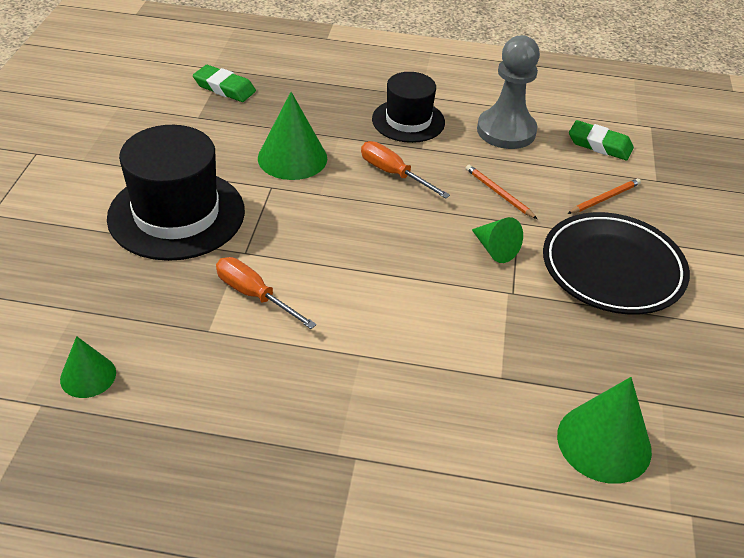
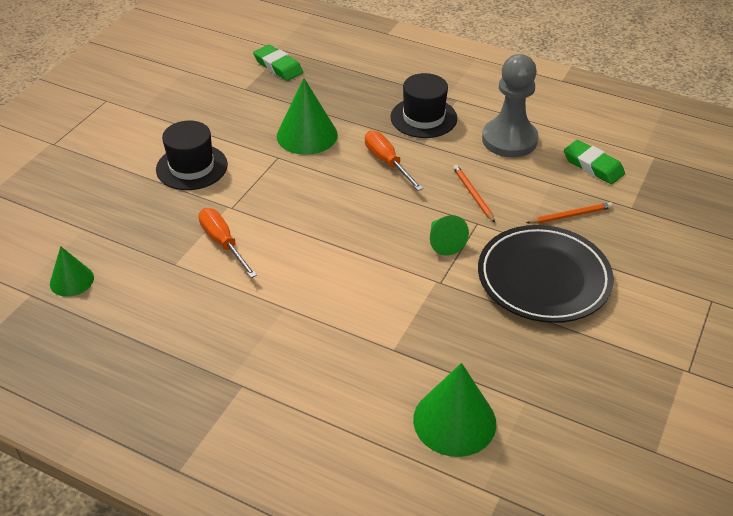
camera: 20 degrees right, 0 degrees up
black hat [107,125,245,261] -> black hat [156,121,228,190], size x0.62

